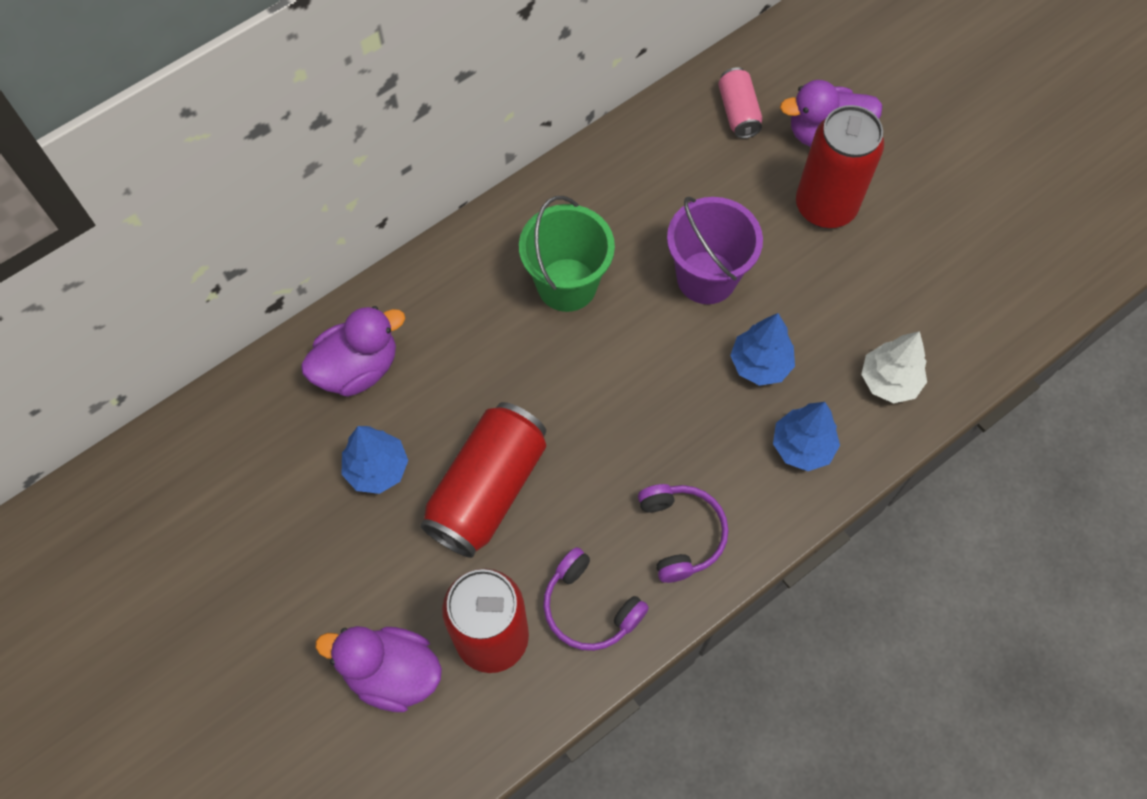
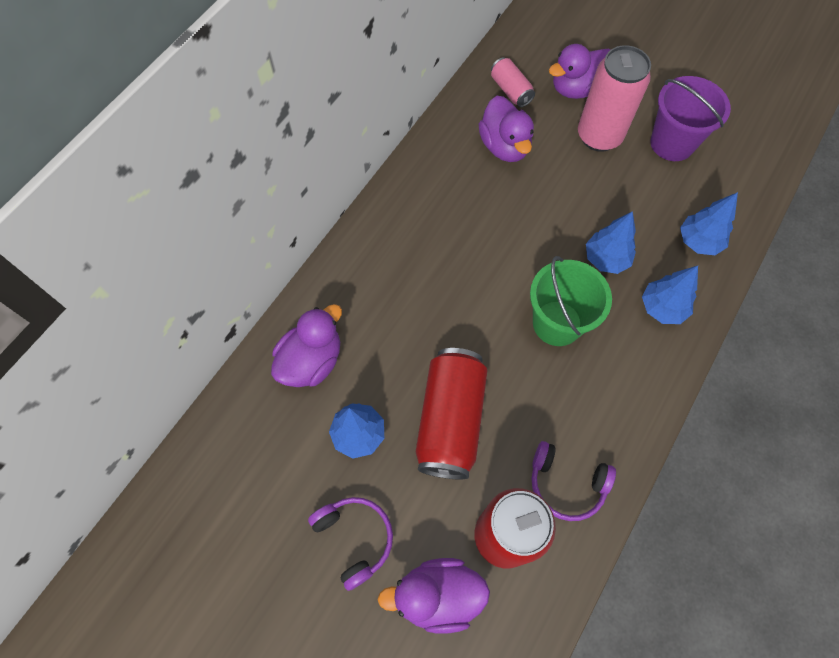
camera: 20 degrees left, 0 degrees up
green bucket [519,196,615,312] -> green bucket moved to [530,256,612,346]
purple headphones [638,484,728,583] -> purple headphones moved to [308,497,393,591]
purple bucket [667,197,763,304] -> purple bucket moved to [650,76,731,161]
red can [796,105,884,228] -> pink can [578,45,651,152]
white tree [861,331,927,403] -> blue tree [680,192,738,255]
none -> purple duck [478,96,534,162]

